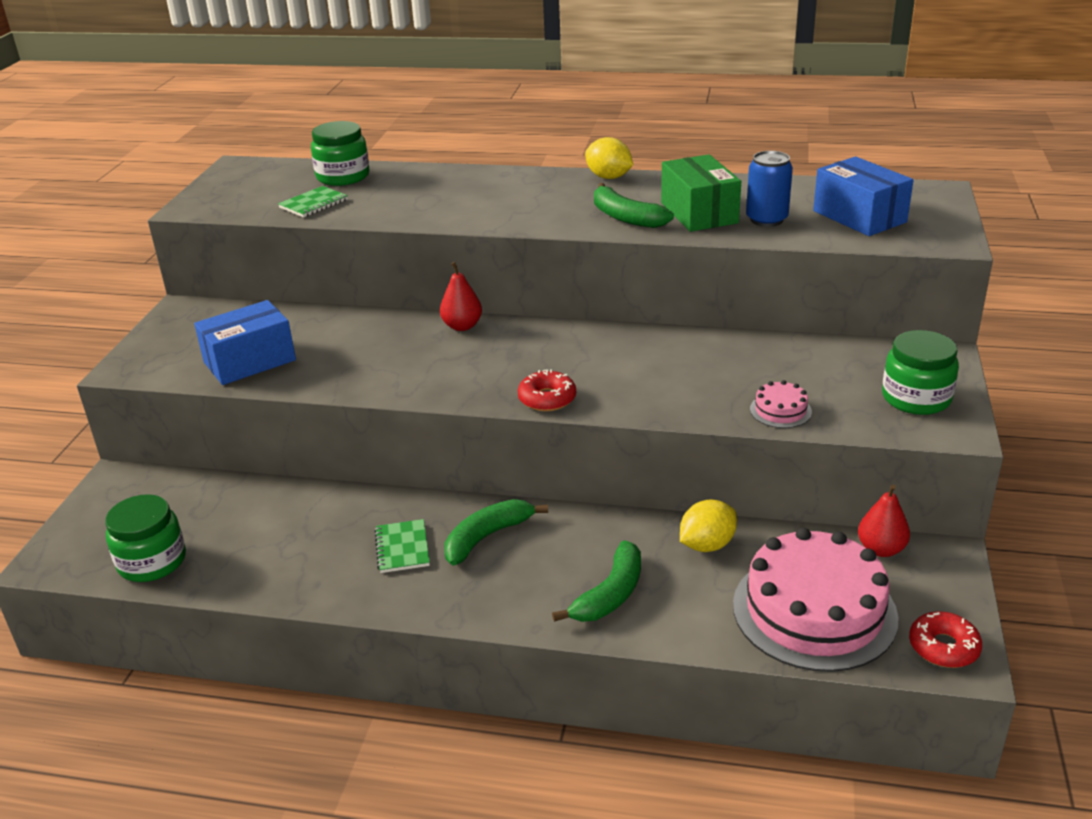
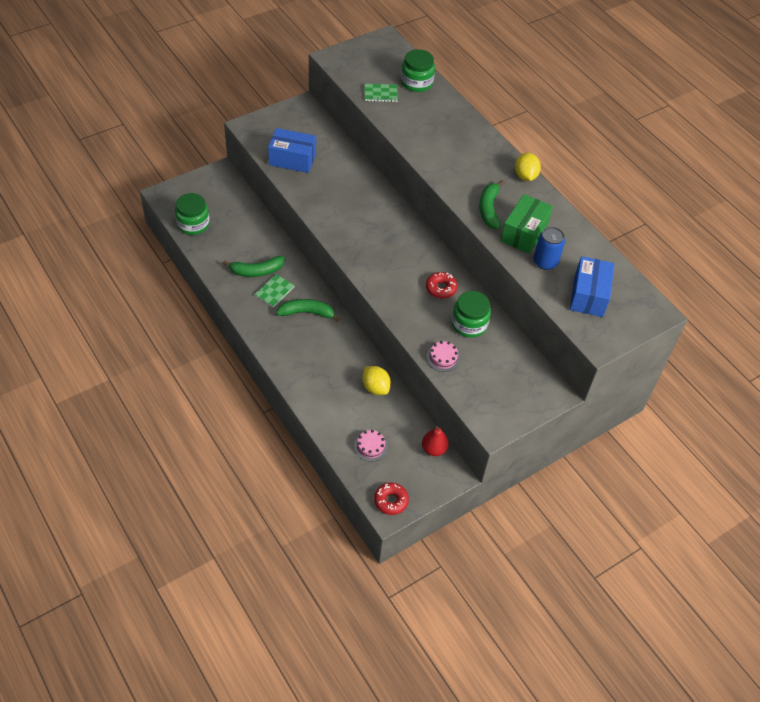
camera: 40 degrees right, 20 degrees up
red pear [440,262,482,331] -> none
red donut [518,369,576,411] -> red donut moved to [426,272,458,299]
green banana [552,540,641,622] -> green banana moved to [223,256,285,277]
yellow lemon [680,500,737,552] -> yellow lemon turned 45 degrees clockwise [362,366,391,395]
pink cake [733,528,899,672] -> pink cake [354,430,388,462], size x0.41
green jar [882,330,959,415] -> green jar moved to [451,291,491,338]

